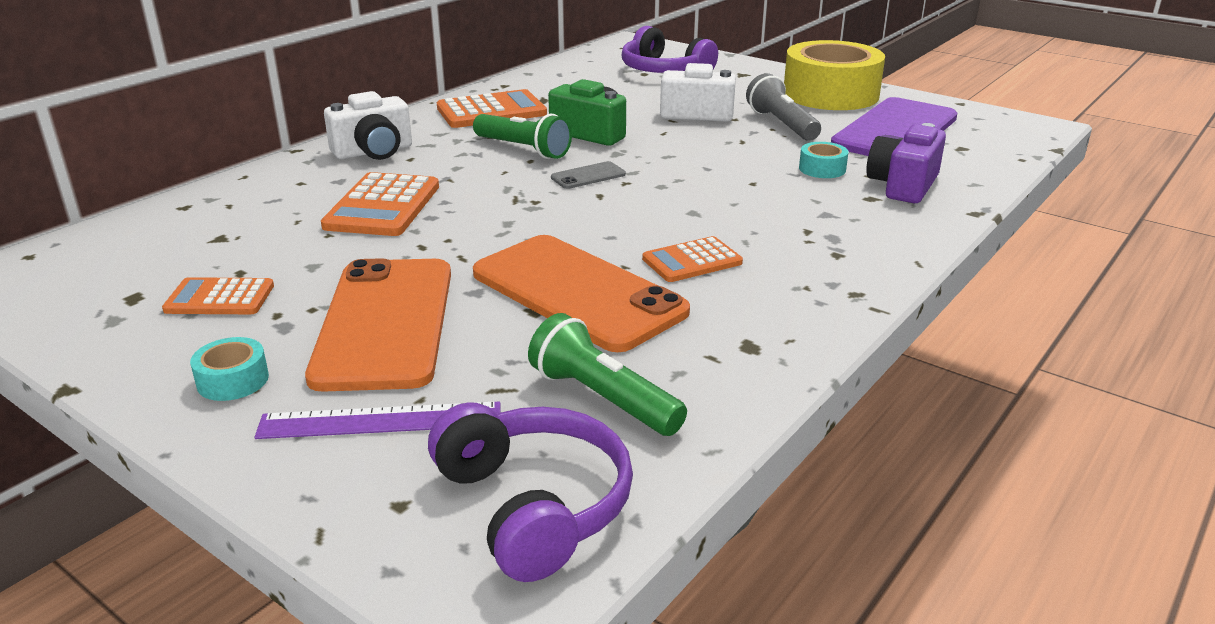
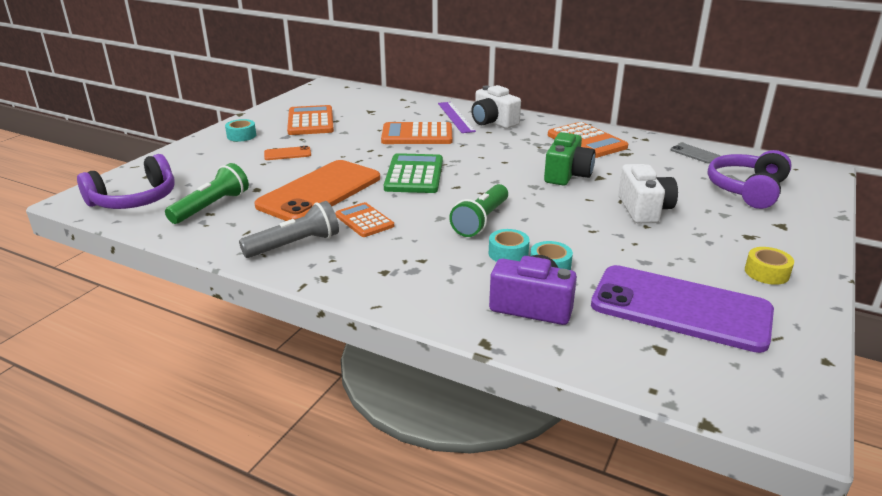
camera: 80 degrees right, 0 degrees up
orange calculator [162,277,274,314] -> orange calculator [287,105,334,135], size x1.57
purple ruler [254,401,501,439] -> purple ruler moved to [438,102,476,133]
orange phone [305,258,451,392] -> orange phone [264,146,311,160], size x0.41
green flashlight [473,114,572,159] -> green flashlight moved to [449,184,508,237]
grey phone [551,161,626,189] -> grey phone moved to [671,143,720,164]
grey flashlight [746,73,821,141] -> grey flashlight moved to [239,201,339,258]
yellow tape [784,40,885,110] -> yellow tape [745,247,794,285], size x0.41
none -> green calculator [384,153,443,193]
none -> turquoise tape [489,229,530,262]

